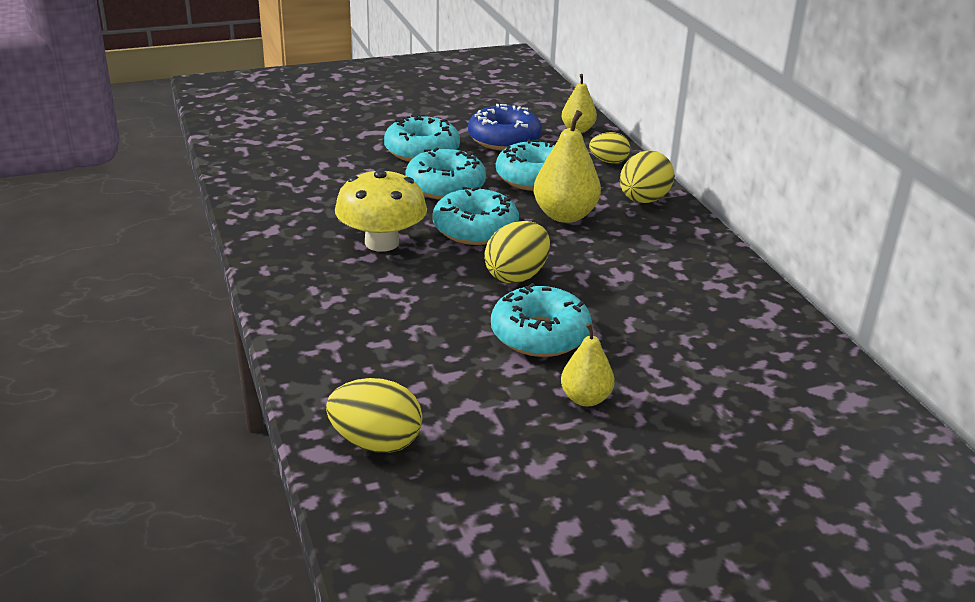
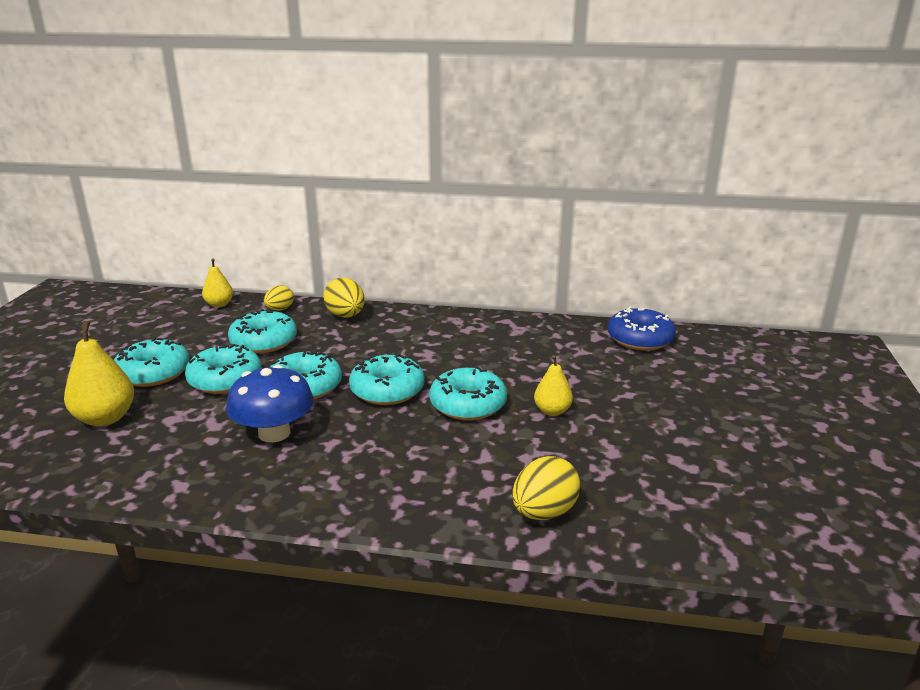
camera: 60 degrees left, 5 degrees down
yellow mushroom [335,168,427,252] -> blue mushroom [226,365,314,443]
blue donut [468,104,542,151] -> blue donut moved to [607,307,676,351]
yellow egg [484,221,550,283] -> turquoise donut [349,353,425,405]
yellow pear [534,110,601,223] -> yellow pear moved to [64,321,134,426]

